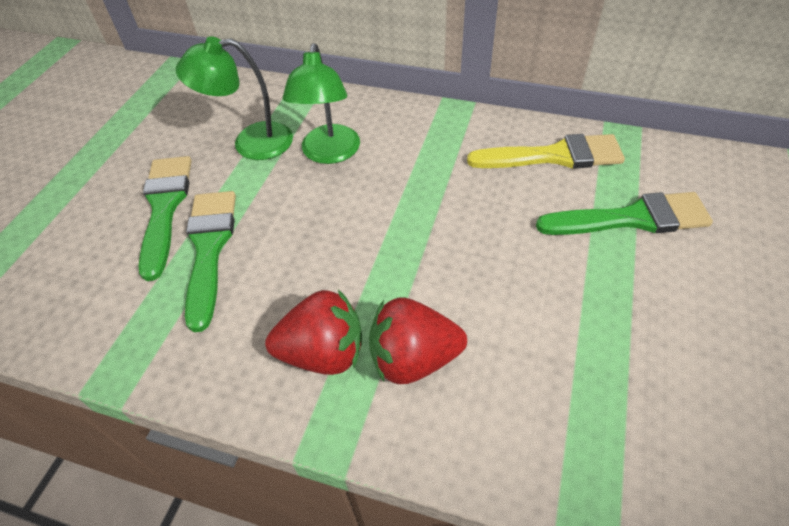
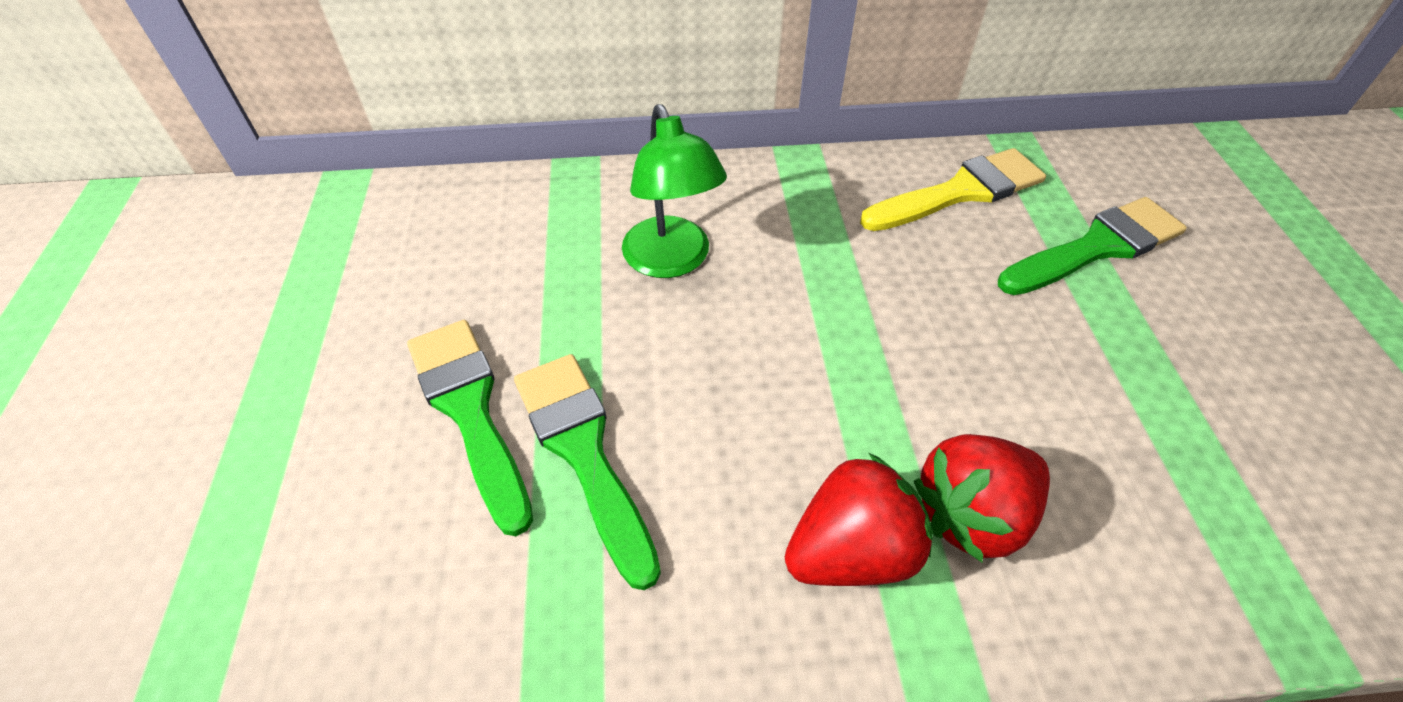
camera: 25 degrees left, 0 degrees up
green lamp [176,36,293,160] -> none

